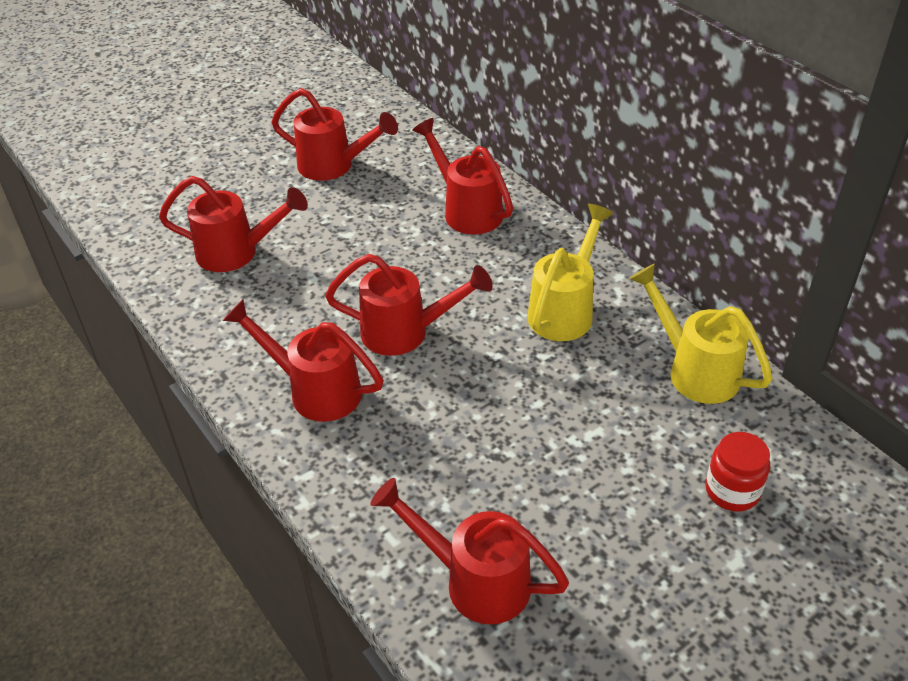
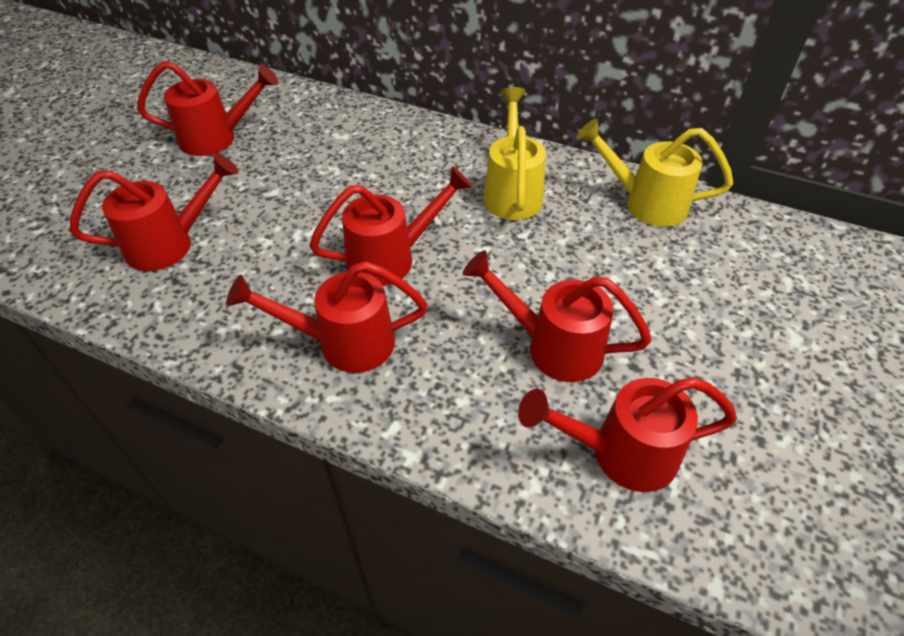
camera: 30 degrees left, 5 degrees up
red watering can [412,118,513,235] -> red watering can moved to [463,250,652,382]
red jar [705,432,770,512] -> none

